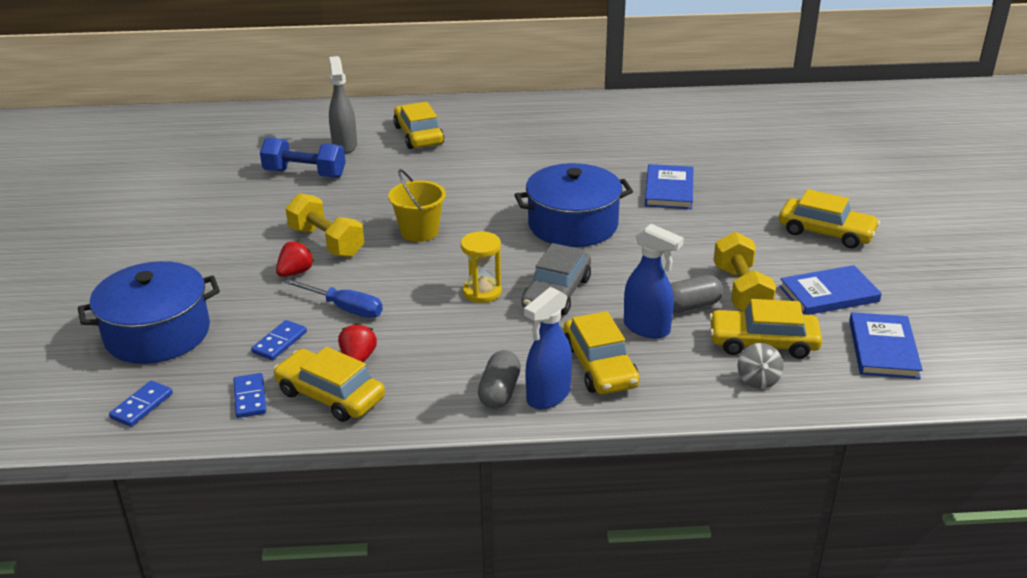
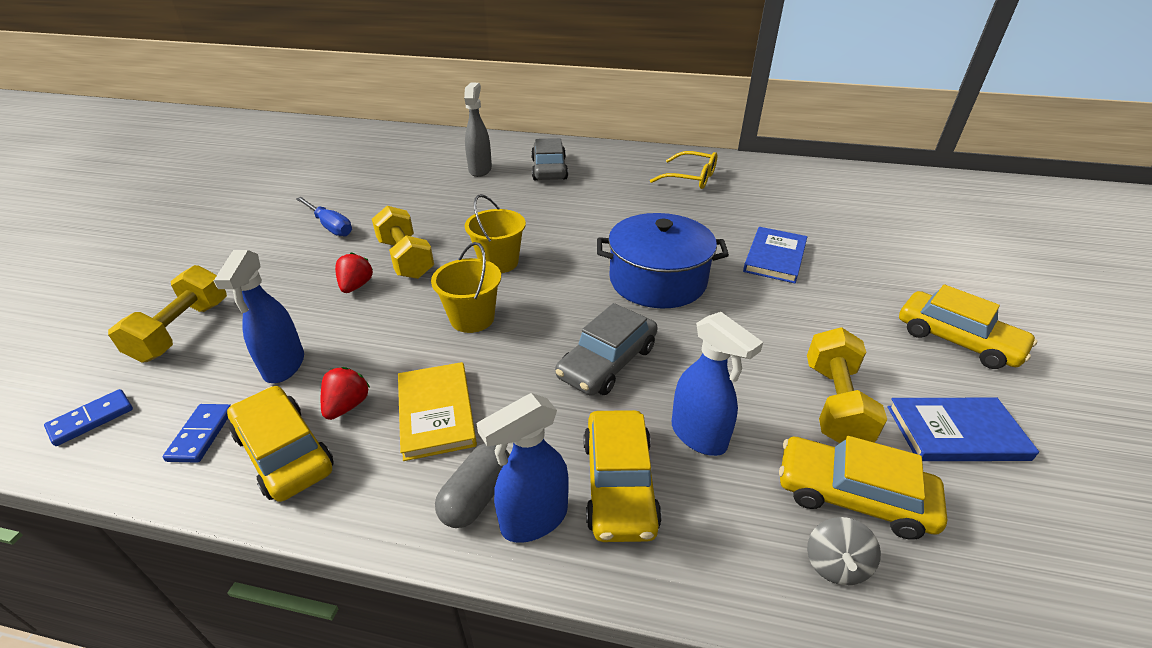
camera: 15 degrees right, 5 degrees up
blue pot [78,261,220,364] -> yellow dumbbell [108,265,227,362]
blue domino [251,320,307,360] -> blue spray bottle [214,250,304,383]
blue dumbbell [260,137,346,178] -> none
red strawberry [276,241,314,277] -> red strawberry turned 45 degrees counterclockwise [335,252,373,293]
blue screwdriver [284,279,383,318] -> blue screwdriver moved to [296,197,352,236]
yellow car [393,102,444,149] -> grey car [531,138,568,180]
yellow hourglass [461,231,502,303] -> none
grey capsule [671,275,723,313] -> none
blue book [849,312,923,379] -> none
none -> yellow book [398,362,477,461]
none -> yellow bucket [431,242,501,333]
none -> yellow glasses [650,151,717,189]

